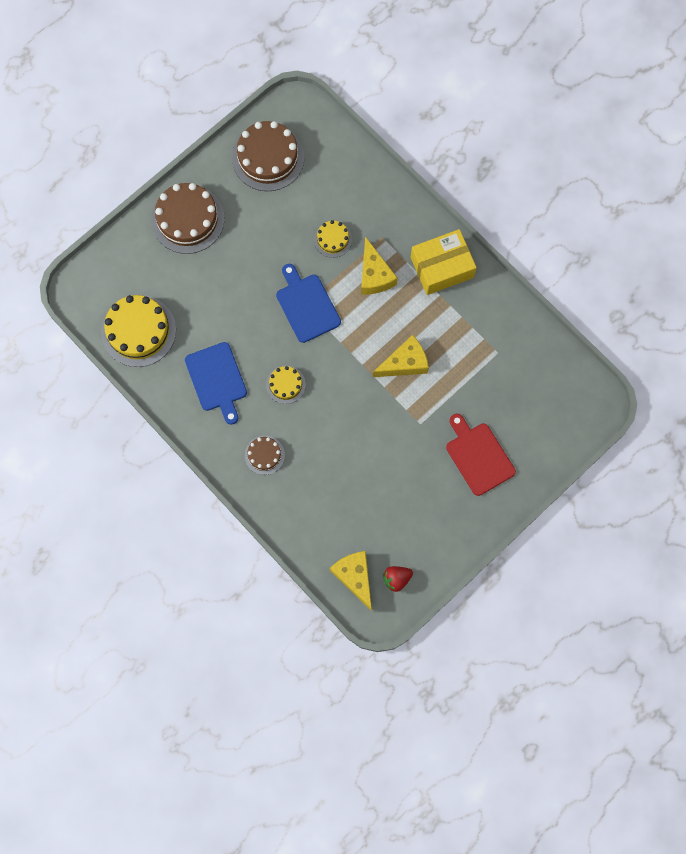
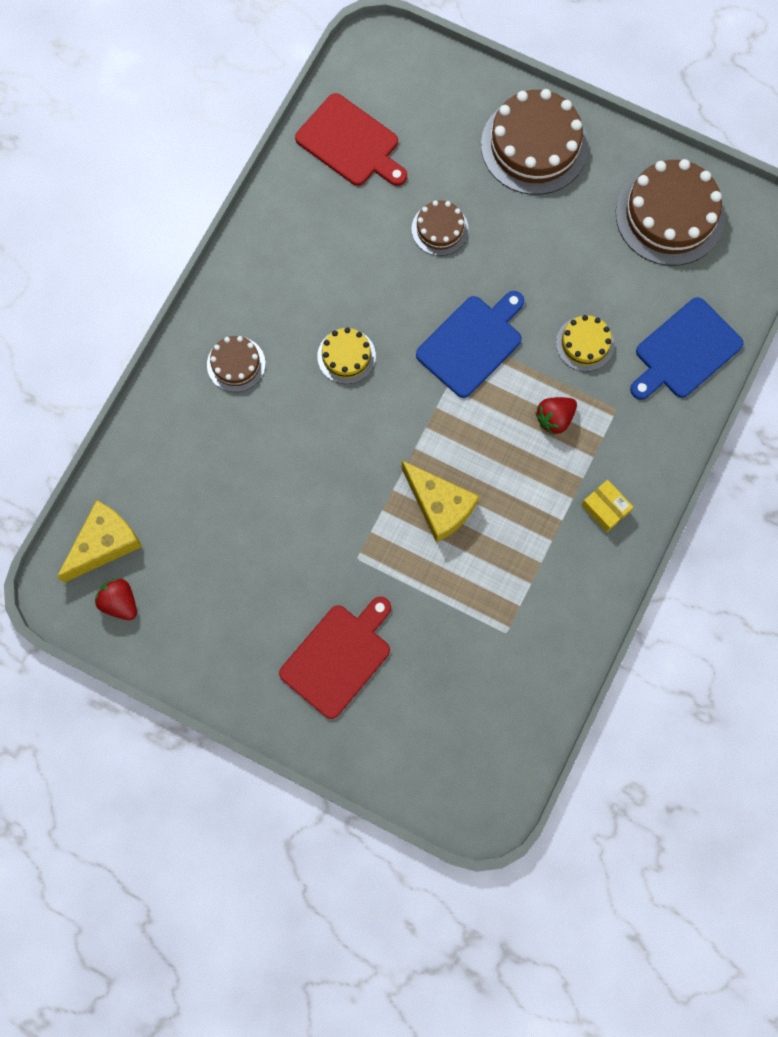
camera: 70 degrees right, 0 degrees up
yellow cake [101,295,176,367] -> red cutting board [295,93,407,186]
blue cutting board [185,342,247,424] -> blue cutting board moved to [630,297,744,400]
yellow cheese [361,237,398,294] -> red strawberry [535,397,577,435]
yellow box [411,229,477,295] -> yellow box [581,480,633,532], size x0.47
none -> brown cake [411,200,469,256]

